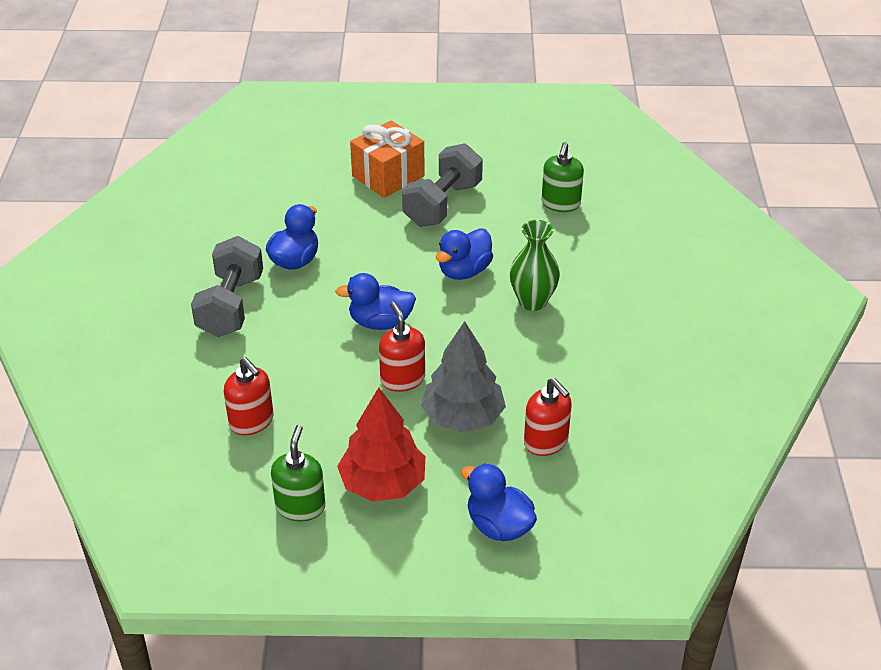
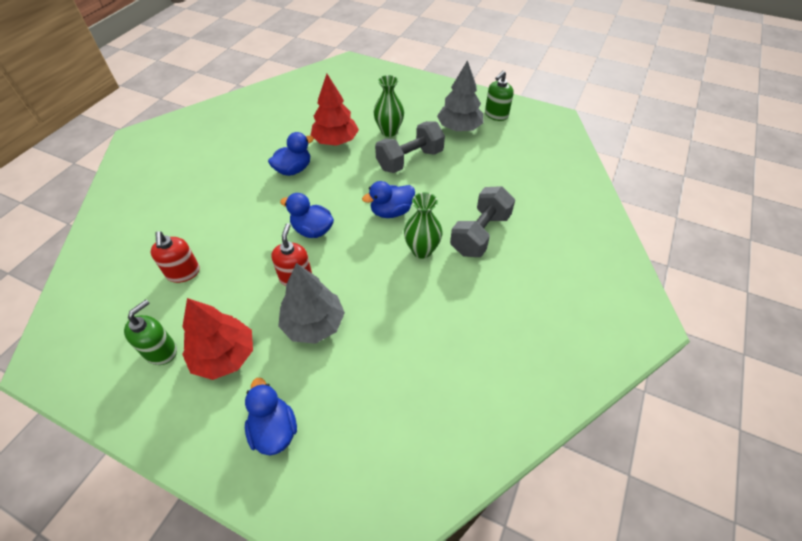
camera: 25 degrees right, 10 degrees up
grey dumbbell [191,236,263,337] -> grey dumbbell moved to [450,186,515,257]
orange gift [350,120,425,198] -> green vase [373,75,404,137]
red soap dispenser [524,378,572,456] -> none
green soap dispenser [541,142,584,212] -> green soap dispenser moved to [485,71,514,121]
none -> red tree [310,74,359,146]
none -> grey tree [437,60,483,131]

